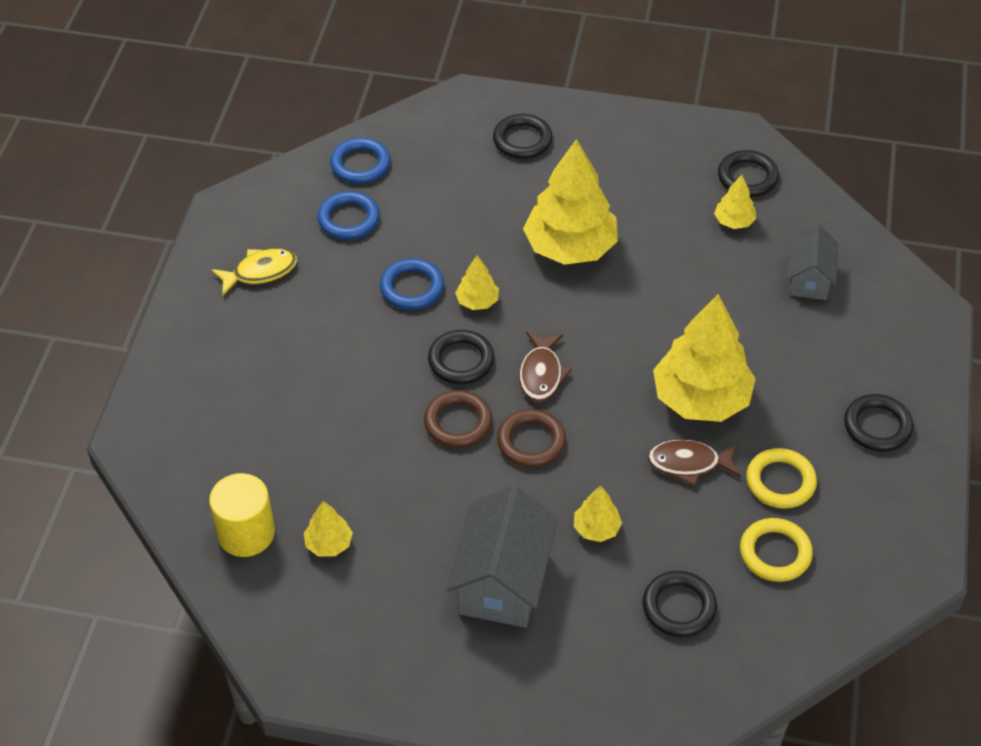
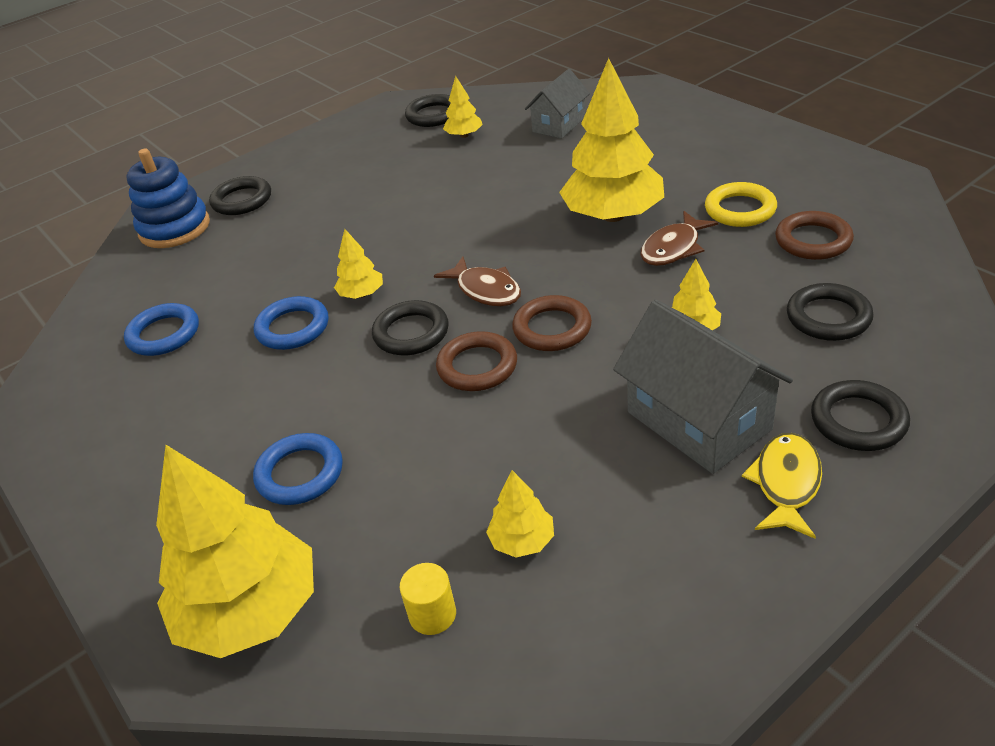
camera: 45 degrees left, 10 degrees down
yellow cylinder [209,473,275,557] -> yellow cylinder [400,563,456,635], size x0.57
yellow fish [211,248,297,295] -> yellow fish moved to [742,433,822,539]
blue ring [330,138,391,184] -> blue ring moved to [253,433,343,505]
yellow tree [523,139,618,265] -> yellow tree moved to [156,445,314,658]
yellow ring [740,518,813,582] -> brown ring [775,211,854,260]
grey house [787,224,838,300] -> grey house turned 75 degrees clockwise [525,69,590,138]
black ring [844,394,913,452] -> black ring moved to [811,380,910,451]
none -> blue stacking toy [126,149,210,248]

